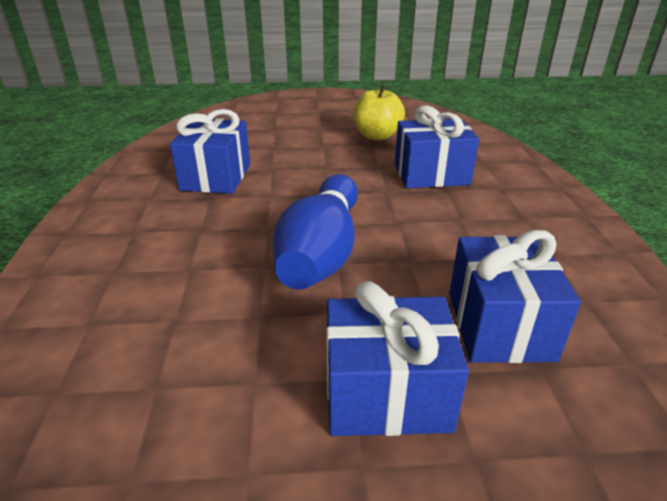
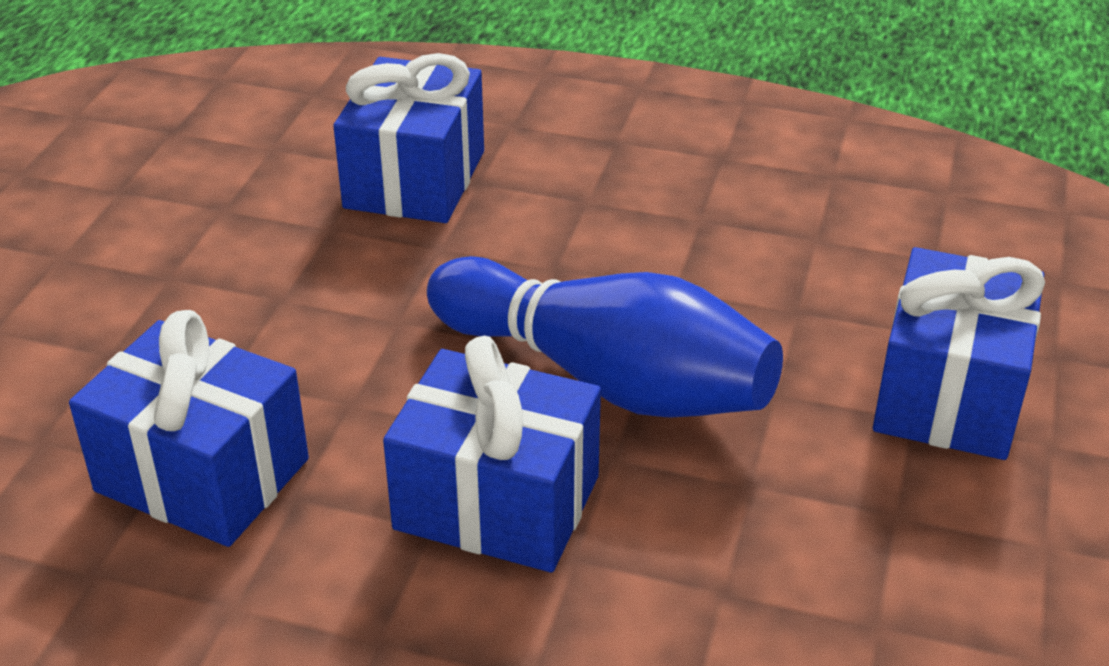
camera: 70 degrees left, 5 degrees up
yellow apple [354,85,405,140] -> none
blue gift [449,230,581,363] -> blue gift moved to [383,336,601,573]

